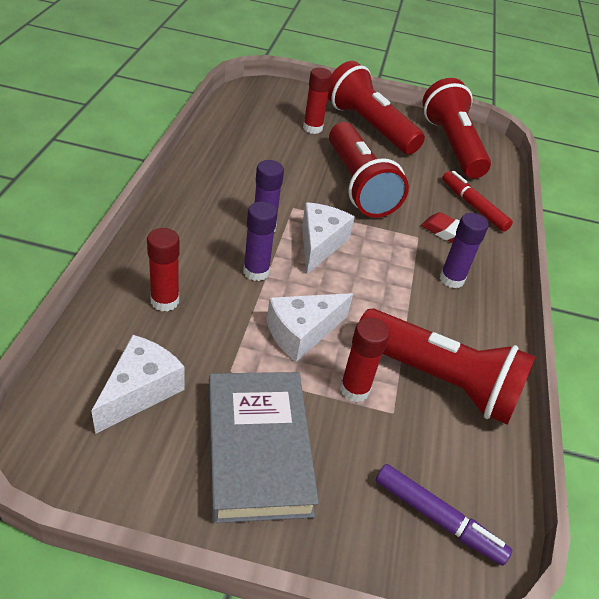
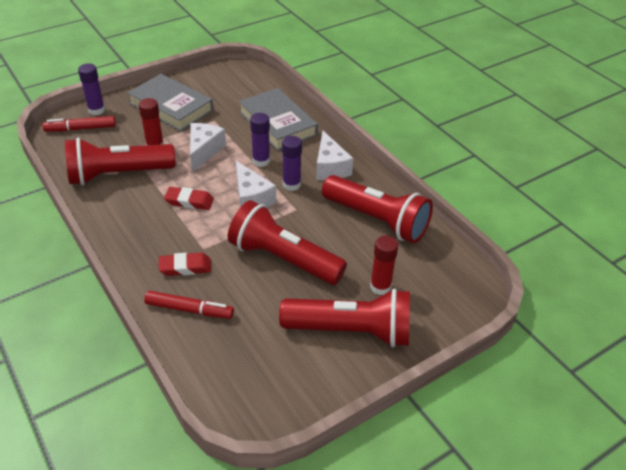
camera: 140 degrees right, 0 degrees up
white cheese [91,335,184,434] -> white cheese moved to [316,131,353,180]
red glue stick [147,228,180,311] -> grey book [239,88,318,151]
purple marker [375,464,512,566] -> red marker [42,116,116,132]
red flashlight [423,78,491,178] -> red flashlight moved to [322,175,433,243]
purple glue stick [440,213,489,289] -> purple glue stick moved to [78,64,105,115]
none -> red eraser [164,187,214,210]

